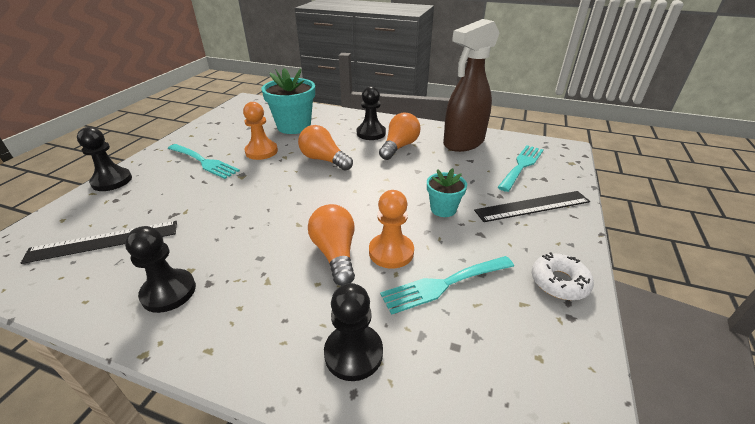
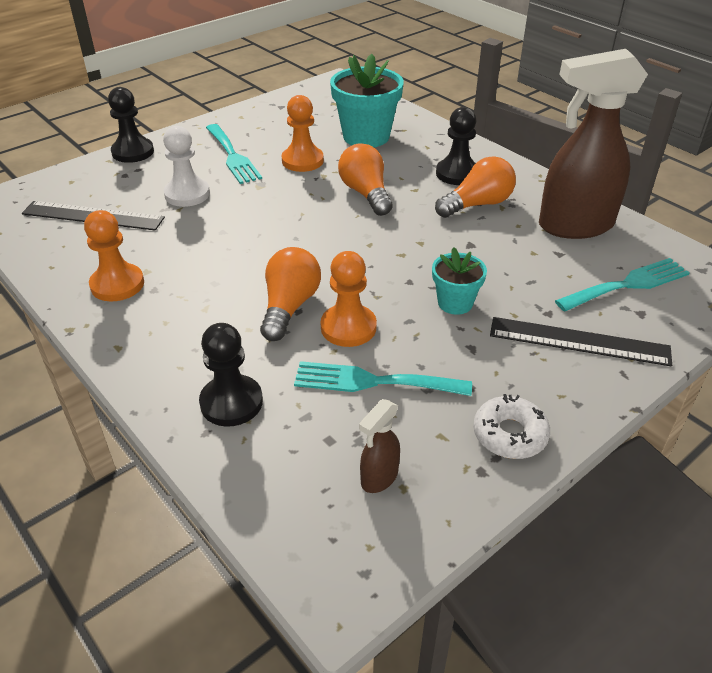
camera: 30 degrees right, 5 degrees up
black pawn [125,226,196,313] -> orange pawn [84,210,144,301]
none -> white pawn [163,126,210,207]
none -> brown spray bottle [359,399,400,493]

